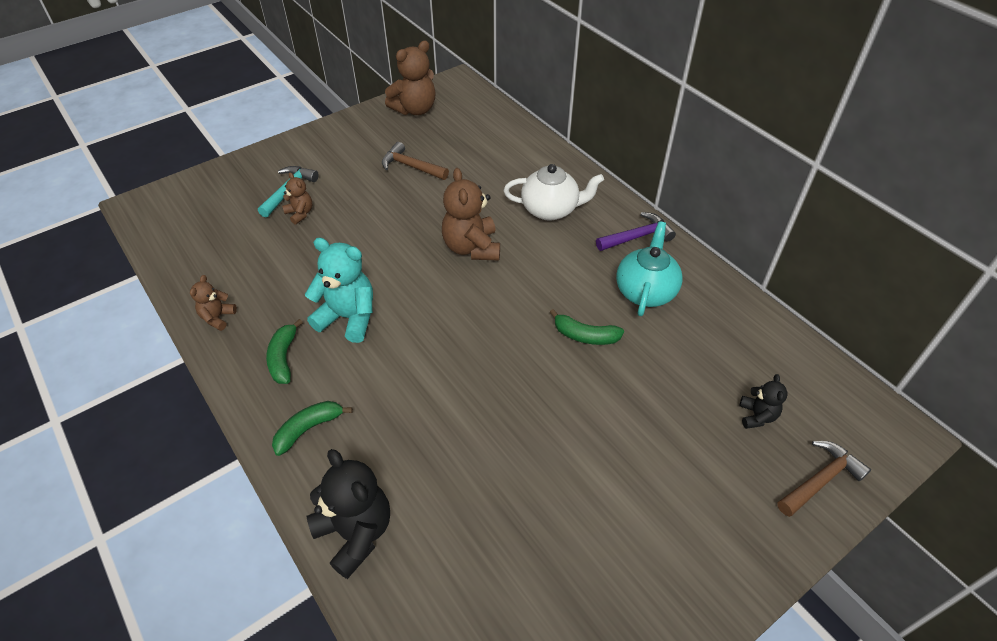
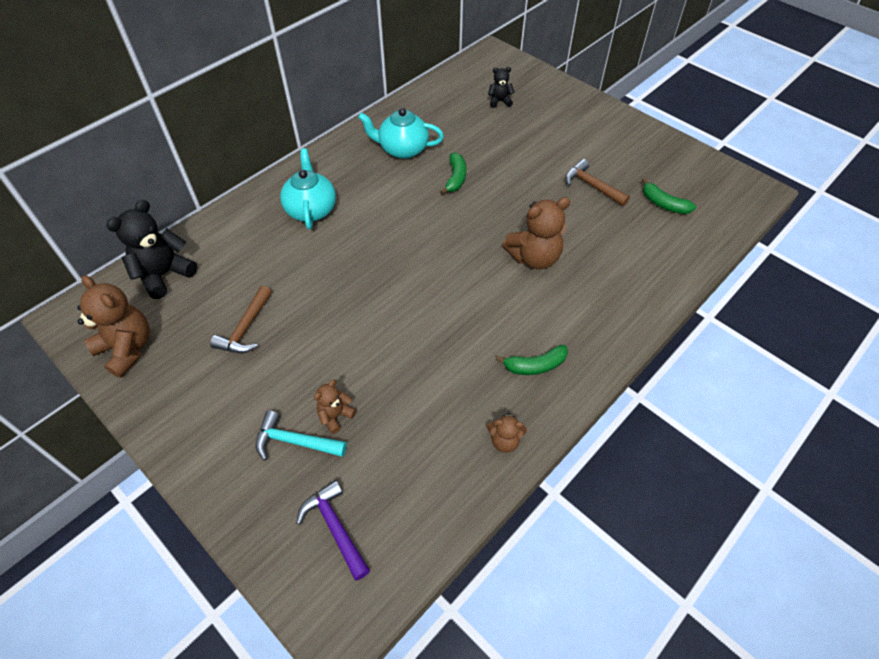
camera: 100 degrees left, 5 degrees up
green banana [272,401,353,456] -> green banana moved to [642,178,696,214]
turquoise teddy bear [305,238,373,343] -> none
black teddy bear [307,449,390,579] -> black teddy bear moved to [106,200,197,299]
brown teddy bear [442,168,500,260] -> brown teddy bear moved to [502,197,570,269]
white teapot [504,164,604,221] -> turquoise teapot [280,148,336,229]
purple hammer [596,212,676,251] -> purple hammer moved to [296,480,370,581]
brown hammer [777,441,871,517] -> brown hammer moved to [565,159,630,206]

